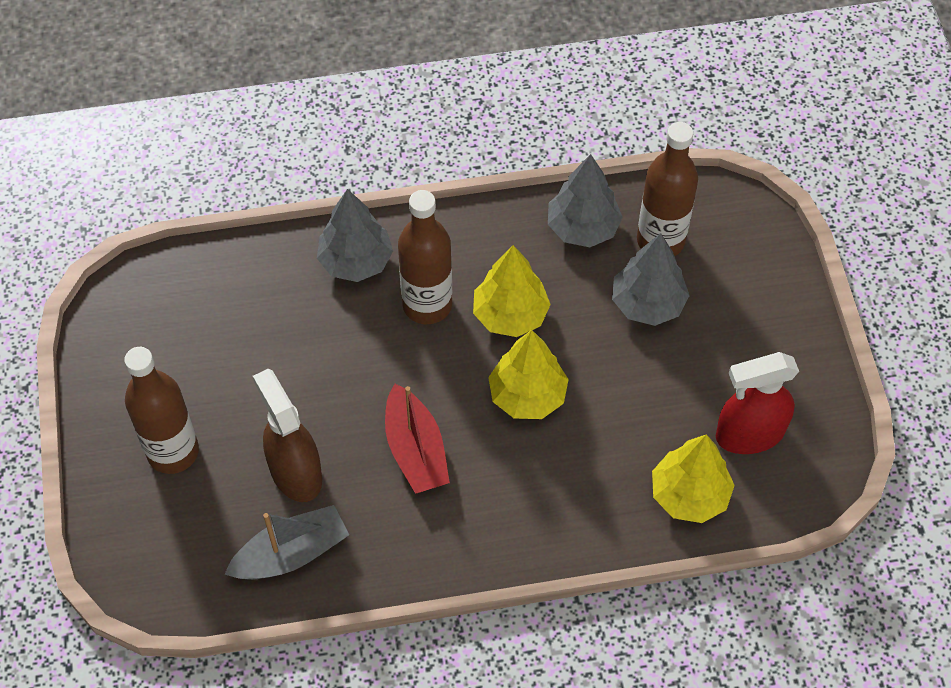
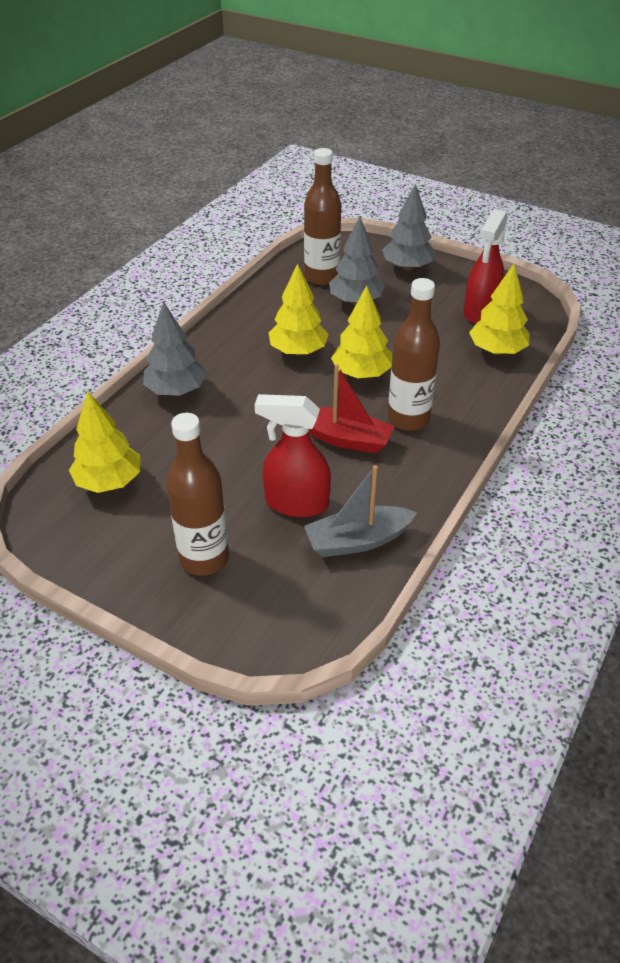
camera: 50 degrees left, 15 degrees down
grey boat [224,505,349,580] -> grey boat turned 120 degrees counterclockwise [304,465,417,557]
brown spray bottle [253,369,322,502] -> red spray bottle [254,394,331,517]
brown bottle [398,190,452,324] -> brown bottle moved to [388,278,440,431]
grey tree [548,154,623,247] -> grey tree moved to [382,184,436,271]
none -> yellow tree [69,391,140,493]

